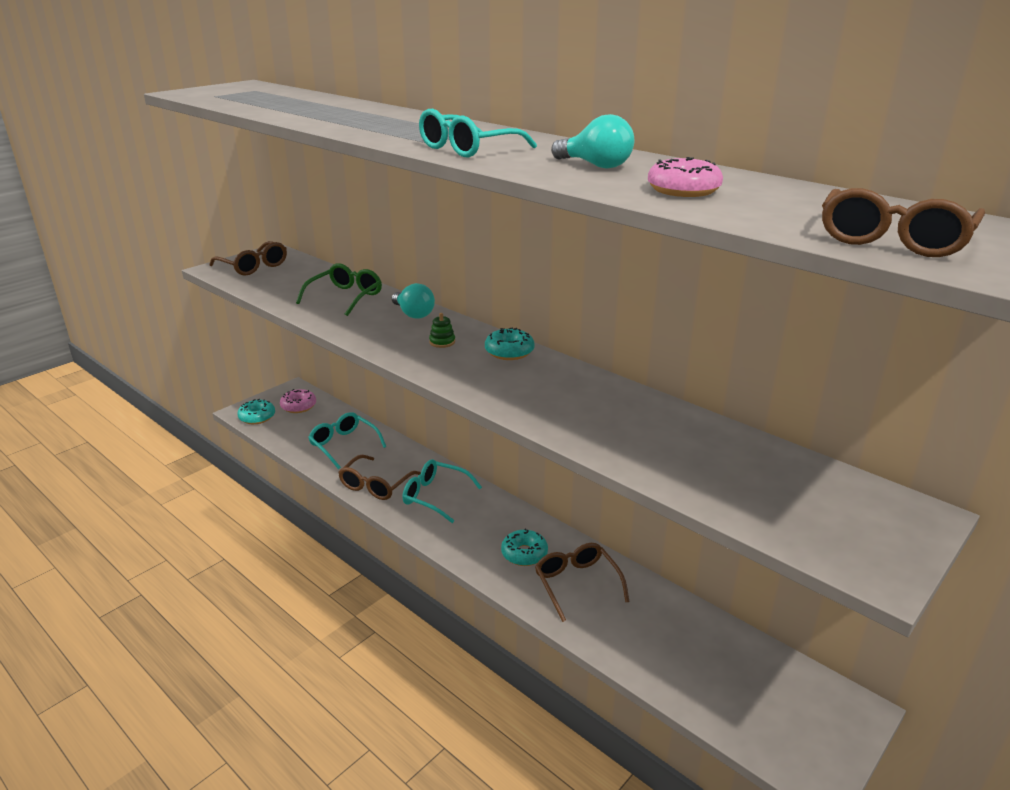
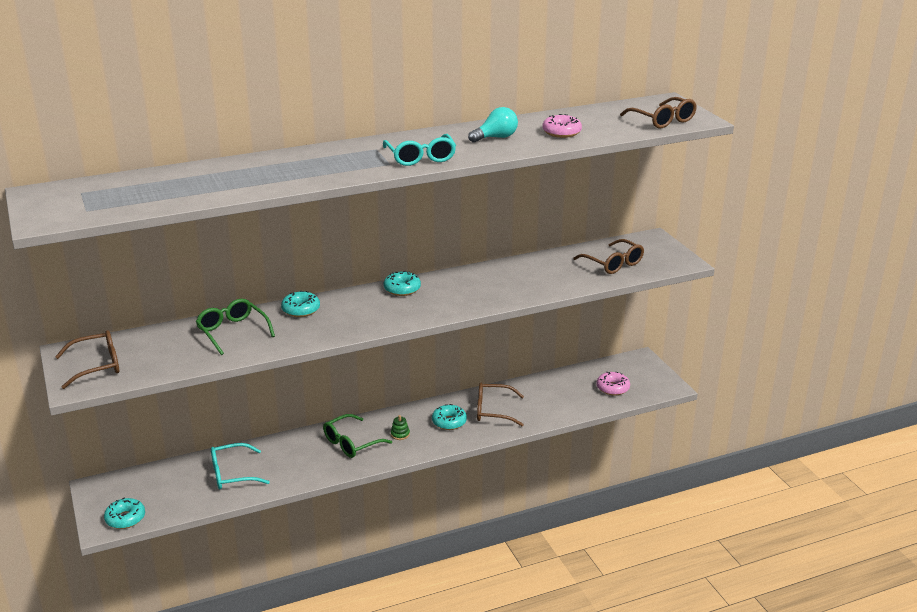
camera: 65 degrees left, 0 degrees up
pink donut [280,389,316,413] -> pink donut moved to [597,372,630,396]
brown glasses [338,455,421,500] -> brown glasses moved to [573,239,644,274]
turquoise light bulb [392,283,435,319] -> turquoise donut [281,291,320,317]
turquoise glasses [402,459,482,523] -> green glasses [323,414,392,458]
green stacking toy [429,313,455,348] -> green stacking toy moved to [391,415,410,440]

